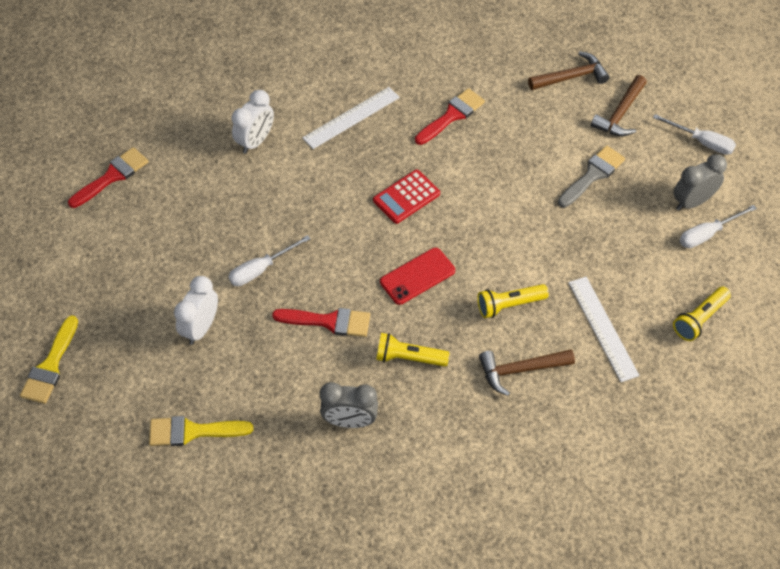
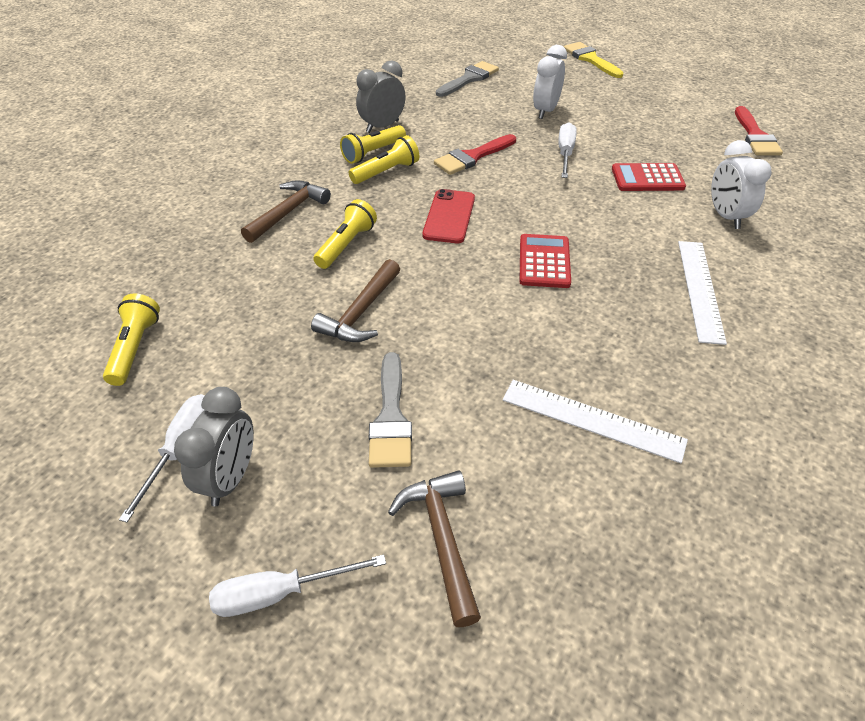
camera: 135 degrees right, 10 degrees down
yellow brush [149,416,253,446] -> grey brush [436,61,499,97]
white clock [174,276,218,345] -> white clock turned 135 degrees counterclockwise [533,45,567,119]
red brush [415,88,485,145] -> none
brown hammer [528,51,610,90] -> brown hammer moved to [311,259,400,342]
white ruler [569,277,640,382] -> white ruler moved to [503,380,688,463]
none -> yellow flashlight [340,125,406,164]
none -> red calculator [612,163,686,191]

